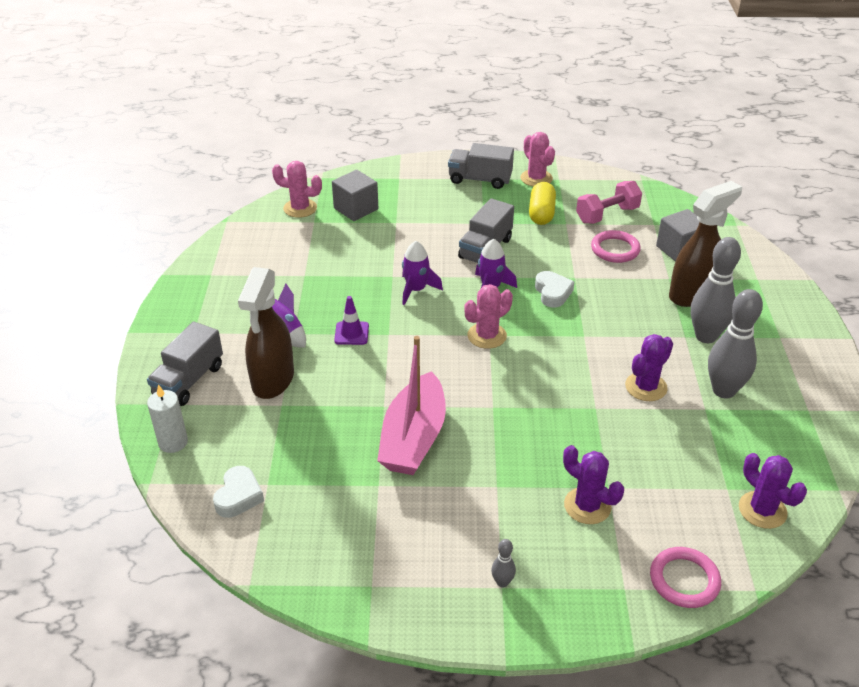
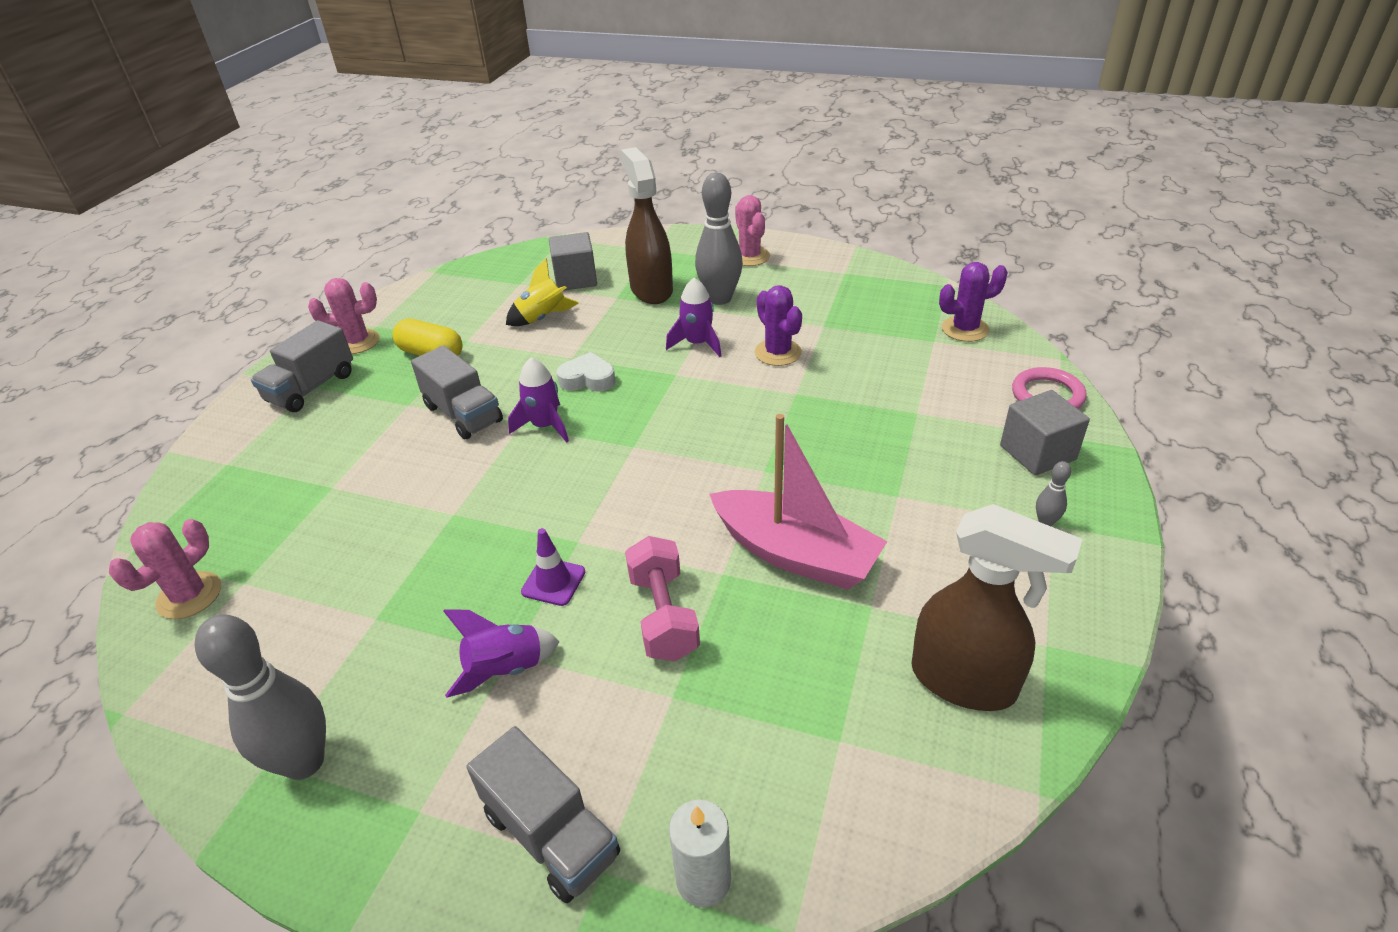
camera: 70 degrees left, 0 degrees up
white heart [213,466,264,518] -> none
brown spray bottle [238,267,294,399] -> brown spray bottle moved to [911,504,1083,711]
grey cube [332,170,378,221] -> grey cube moved to [1000,390,1090,475]
purple rocket [402,241,443,305] -> purple rocket moved to [666,278,721,357]
pink cactus [464,284,513,349] -> pink cactus moved to [735,195,770,266]
purple cactus [563,445,624,524] -> none
pink dumbbell [576,181,642,224] -> pink dumbbell moved to [625,536,700,661]
pink ring [591,230,641,263] -> yellow rocket [506,258,579,326]
grey bowling pin [708,289,763,399] -> grey bowling pin moved to [195,614,326,780]

